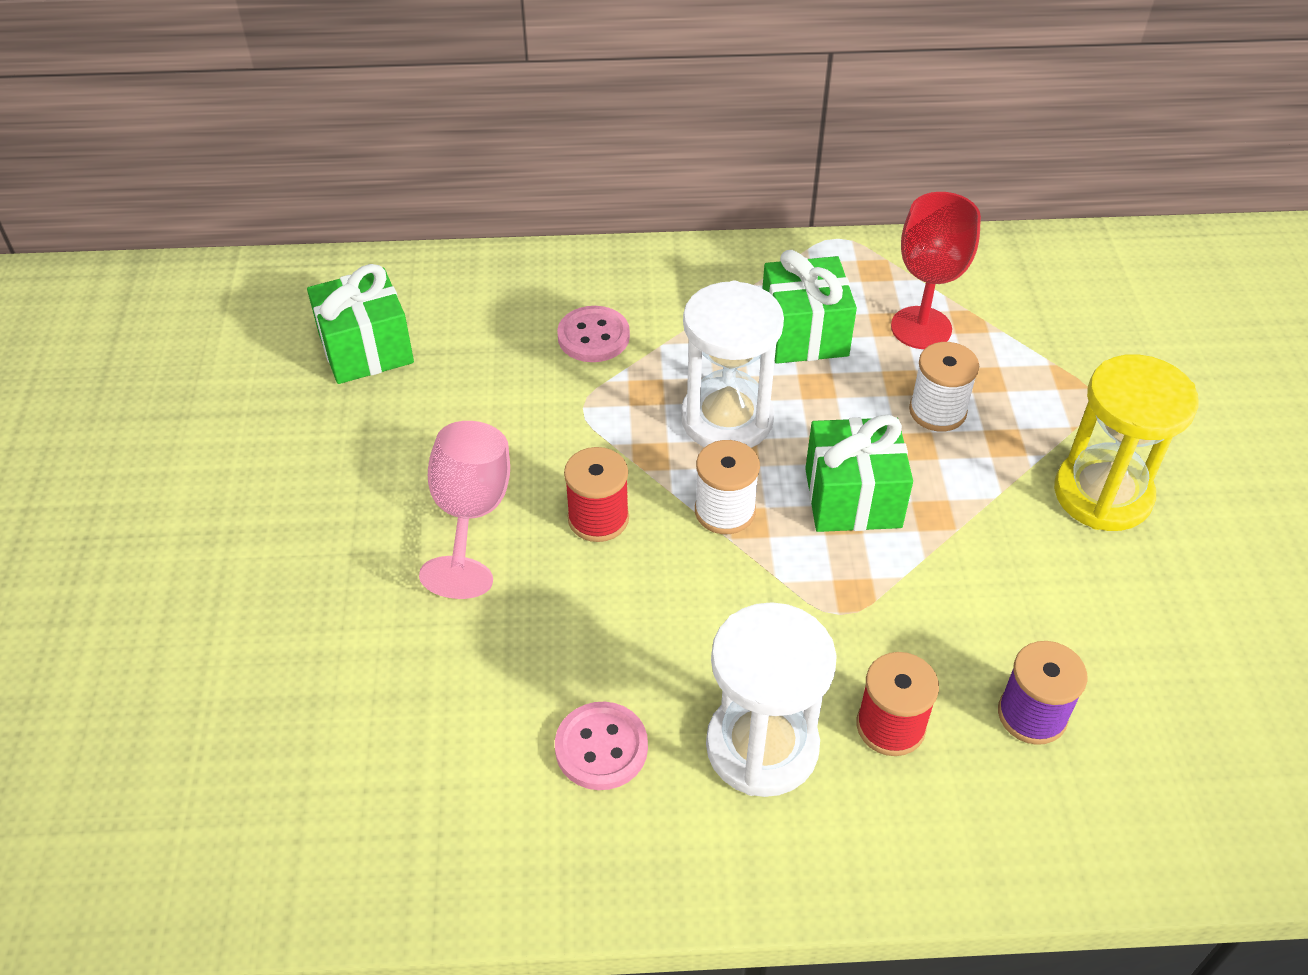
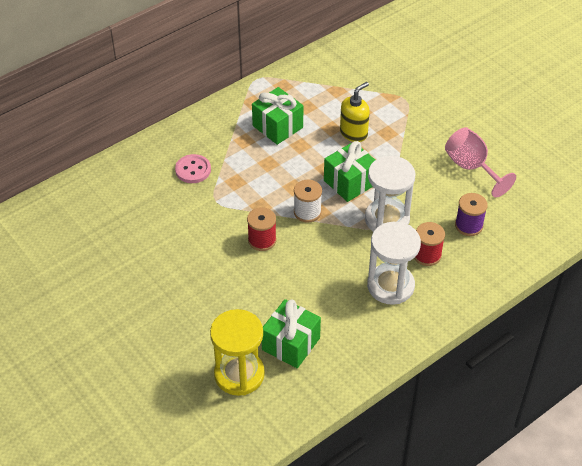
camera: 35 degrees left, 0 degrees up
green gift [307,264,414,384] -> green gift moved to [262,299,321,368]
pink goblet [419,421,510,599] -> pink goblet moved to [445,127,516,197]
pink button [555,702,648,790] -> none
white hourglass [681,281,784,448] -> white hourglass moved to [365,156,415,232]
red goblet [891,192,981,349] -> none
white spool [909,342,979,432] -> yellow soap dispenser [340,82,370,142]
yellow hourglass [1054,354,1199,531] -> yellow hourglass moved to [210,309,265,396]

